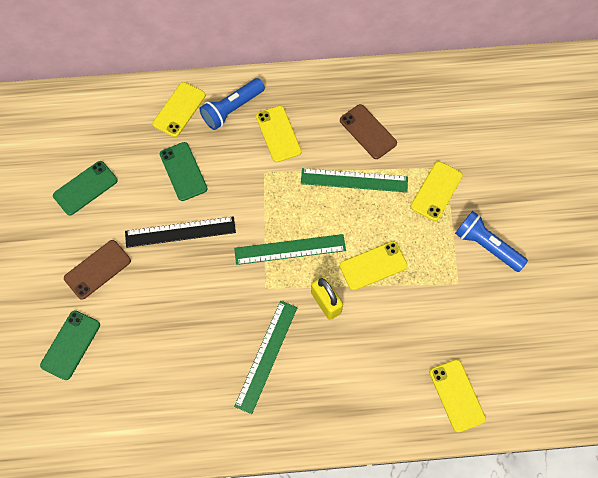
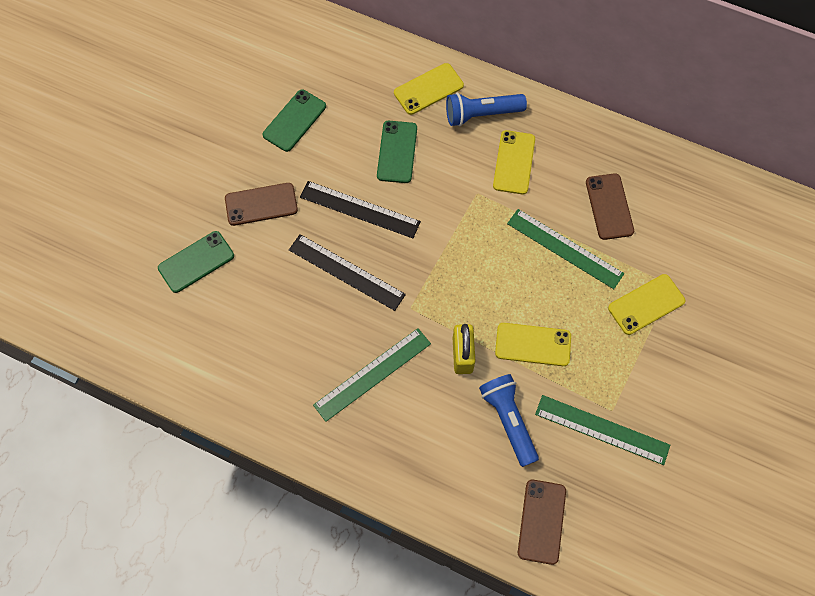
camera: 30 degrees right, 0 degrees up
green phone [53,161,118,216] -> green phone turned 45 degrees counterclockwise [262,90,326,152]
green ruler [234,234,346,265] -> green ruler moved to [535,395,670,465]
yellow phone [429,359,486,432] -> brown phone [518,479,566,565]
blue flashlight [455,211,528,272] -> blue flashlight moved to [479,374,539,467]
none -> black ruler [289,234,406,311]

